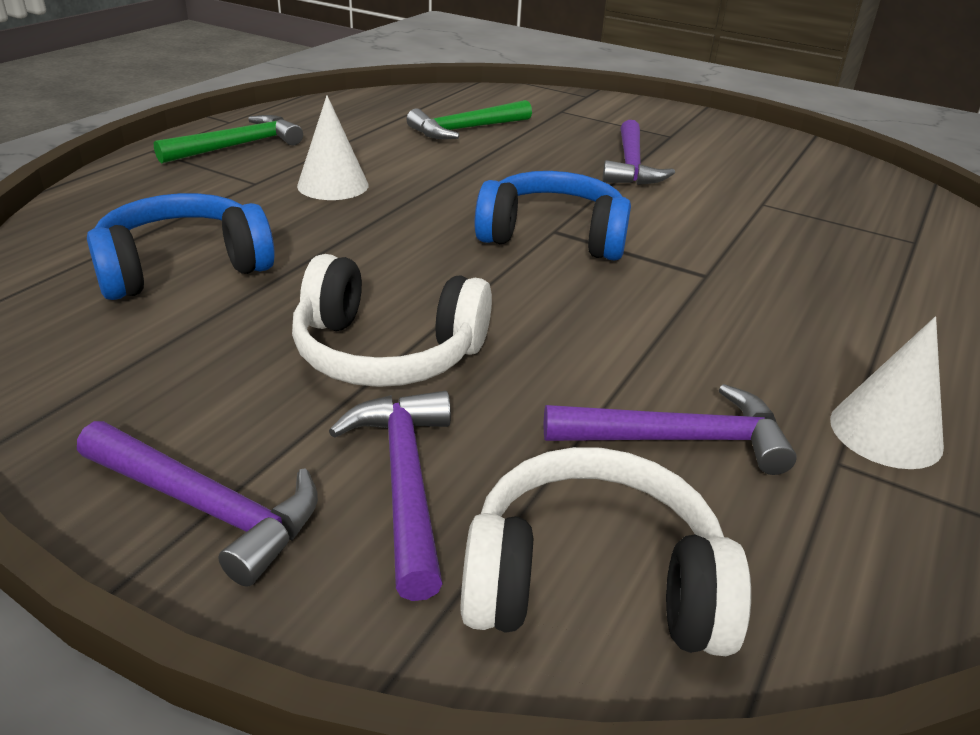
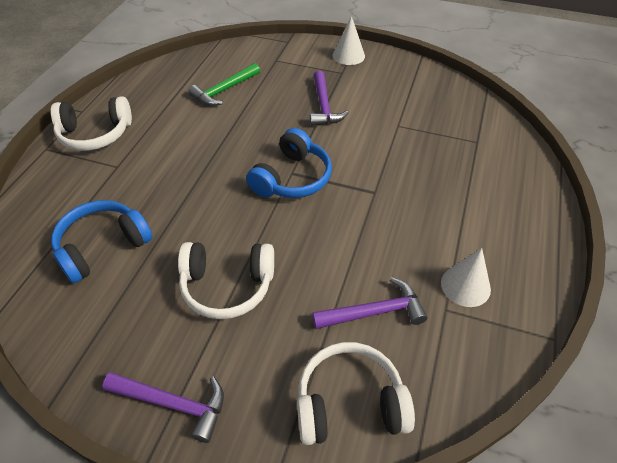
camera: 10 degrees left, 15 degrees up
green hammer [154,115,303,164] -> white headphones [51,96,132,151]
white cone [297,95,368,200] -> white cone moved to [332,16,365,65]
purple hammer [329,391,451,601] -> none
blue headphones [474,171,631,261] -> blue headphones turned 120 degrees clockwise [246,128,332,198]

